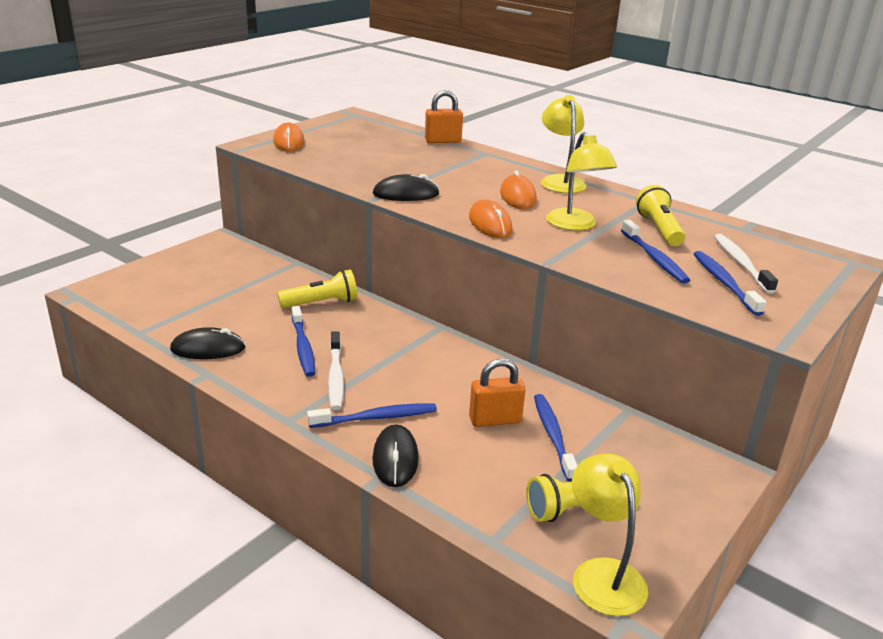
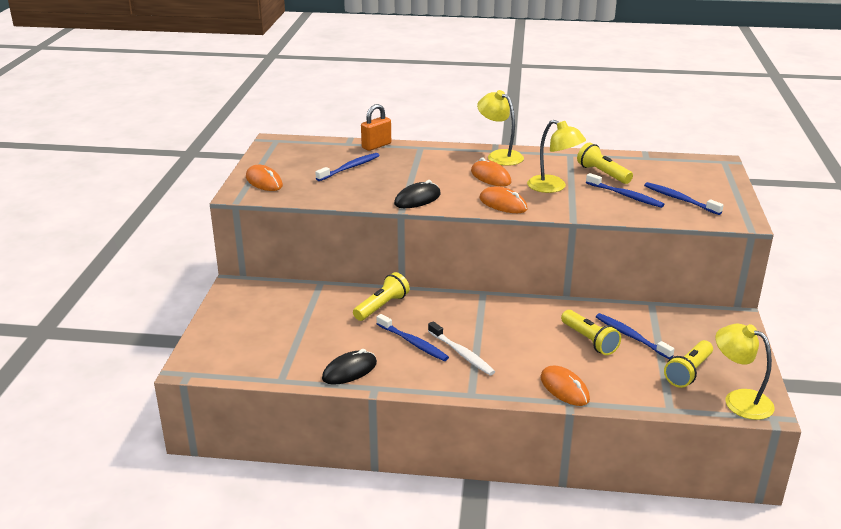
camera: 30 degrees left, 0 degrees up
blue toothbrush [307,403,437,428] -> blue toothbrush moved to [315,153,380,181]
black mouse [372,424,419,487] -> orange mouse [540,366,590,406]
orange padlock [469,358,526,427] -> yellow flashlight [561,310,621,355]
white toothbrush [714,234,778,293] -> none

